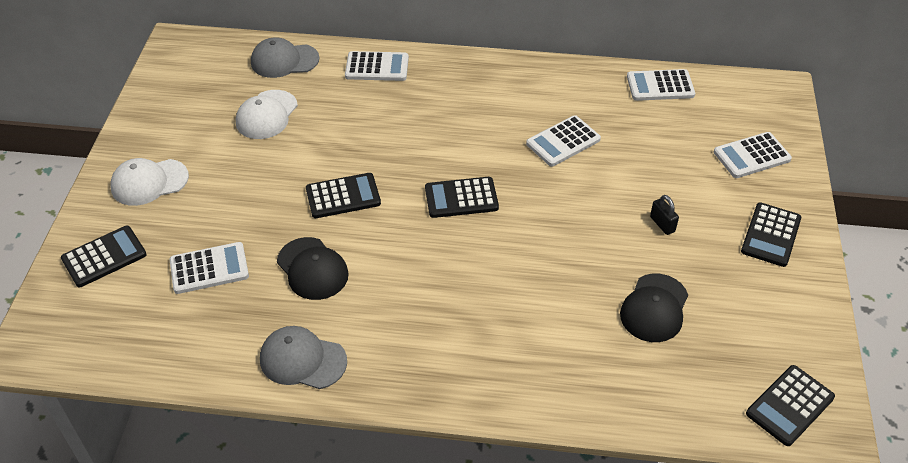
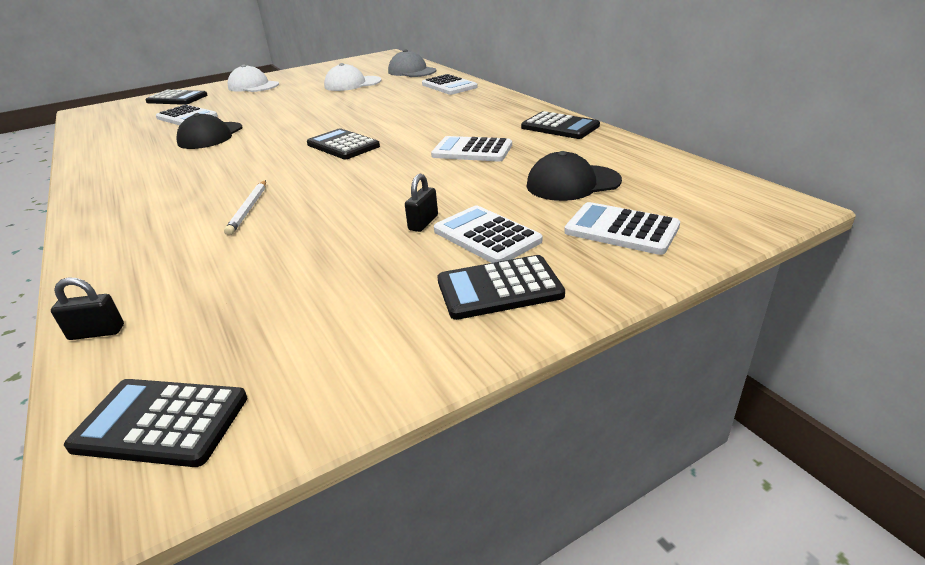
camera: 55 degrees right, 15 degrees down
grey cap [260,326,347,389] -> none
black calculator [306,173,381,218] -> black calculator moved to [521,111,600,139]
black cap [620,273,688,342] -> black cap moved to [526,151,622,201]
white calculator [627,69,695,101] -> white calculator moved to [434,206,542,263]
none -> black padlock [51,278,124,340]
none -> white pencil [224,180,266,236]

